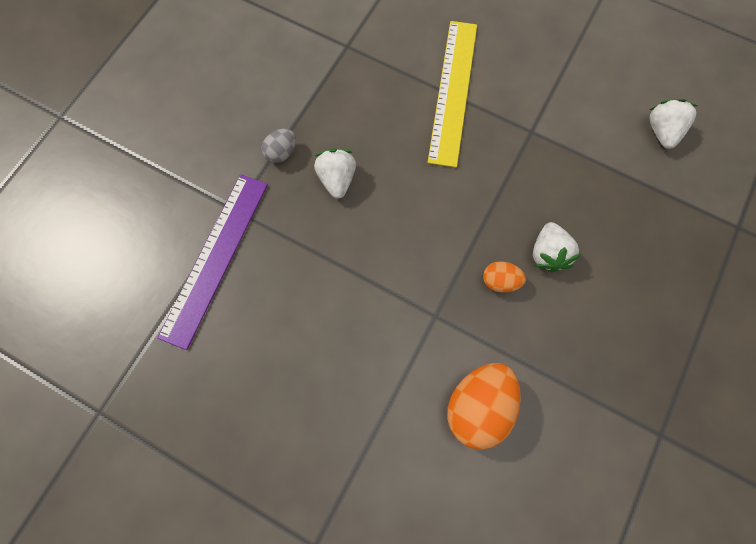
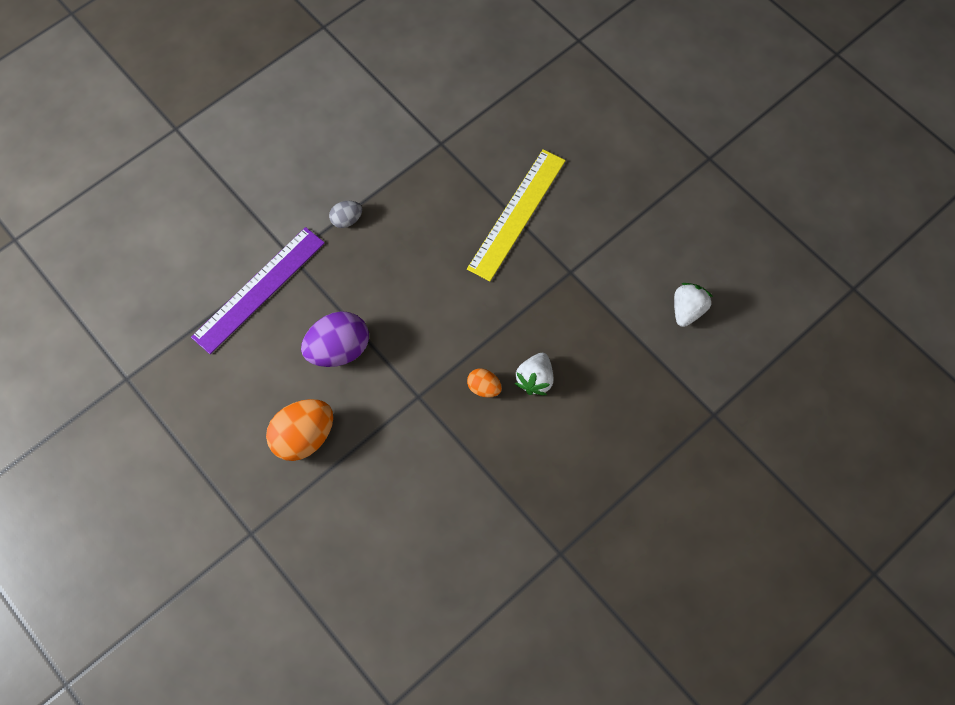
camera: 20 degrees right, 5 degrees down
white strawberry [314,149,356,199] -> none
orange egg [447,363,521,450] -> orange egg moved to [266,399,333,461]
none -> purple egg [301,311,369,367]

